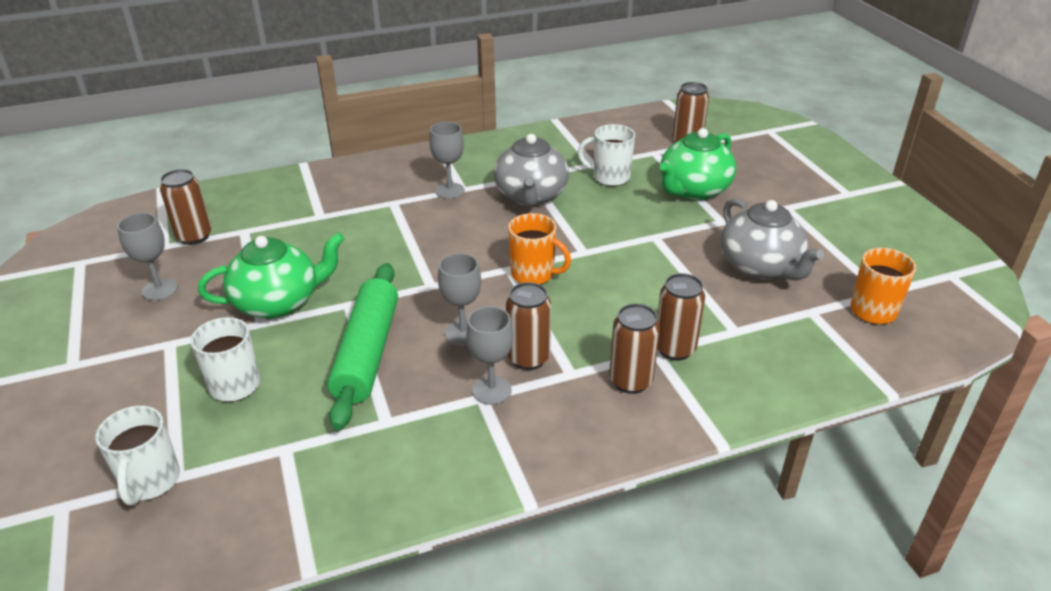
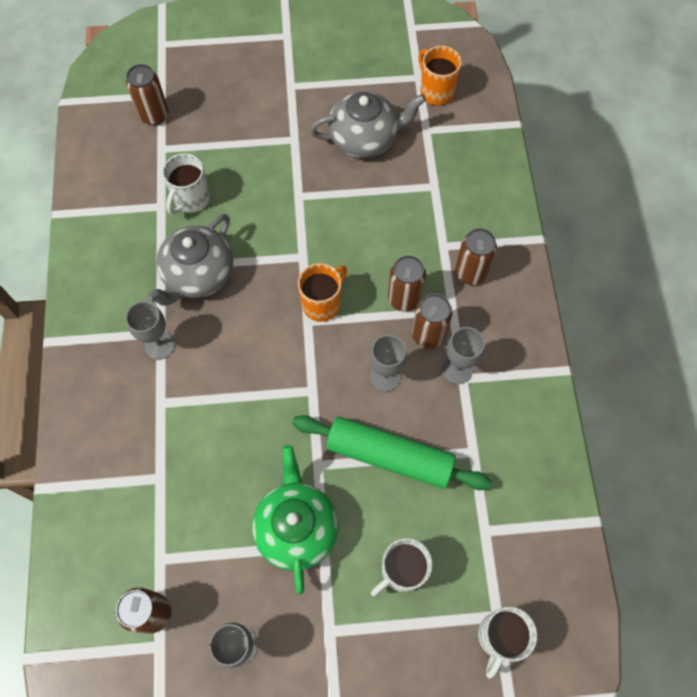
camera: 75 degrees left, 30 degrees up
white mug [95,405,180,505] -> white mug turned 105 degrees clockwise [478,606,537,679]
grey teapot [494,134,569,207] -> grey teapot turned 105 degrees clockwise [146,214,233,306]
brown can [657,273,705,361] -> brown can moved to [388,255,426,312]
green teapot [660,128,736,200] -> none

